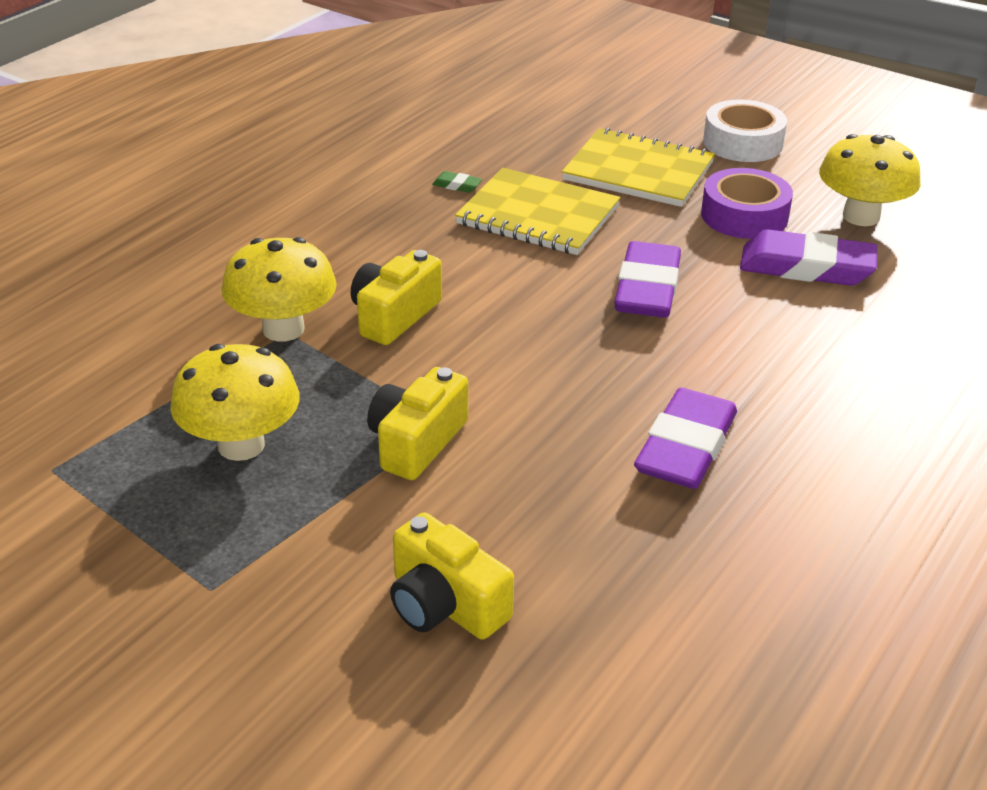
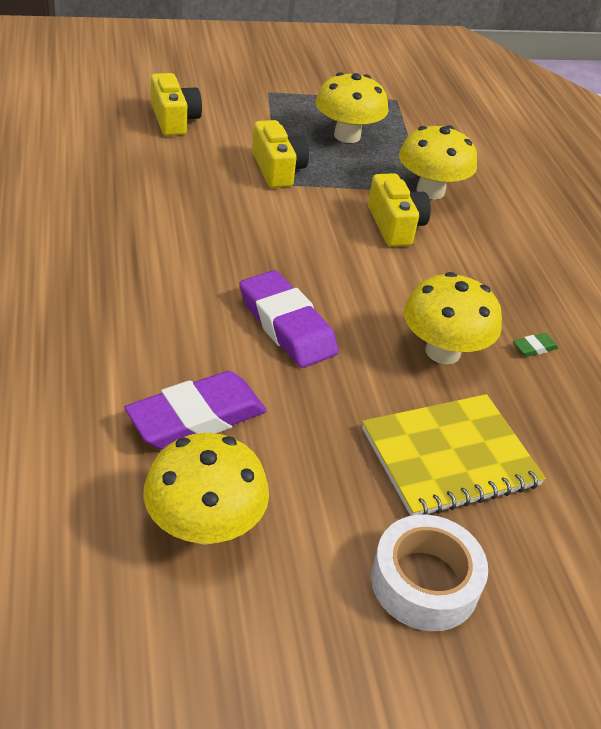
camera: 130 degrees right, 5 degrees up
yellow camera [390,513,514,640] -> yellow camera turned 75 degrees clockwise [151,73,202,136]
yellow notebook [455,168,620,255] -> yellow mushroom [404,272,502,364]
purple eraser [634,388,737,489] -> none
purple tape [701,168,793,239] -> none

